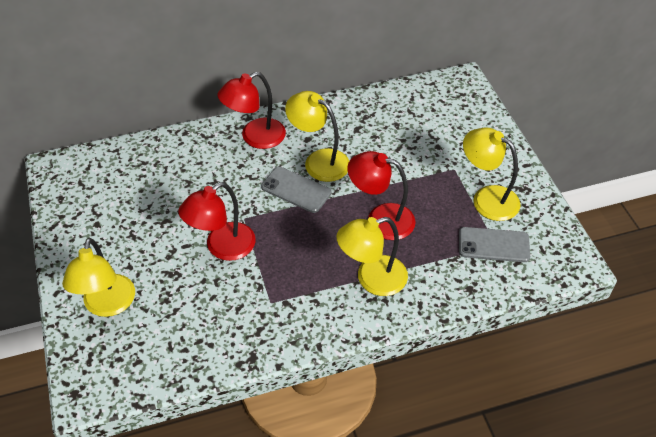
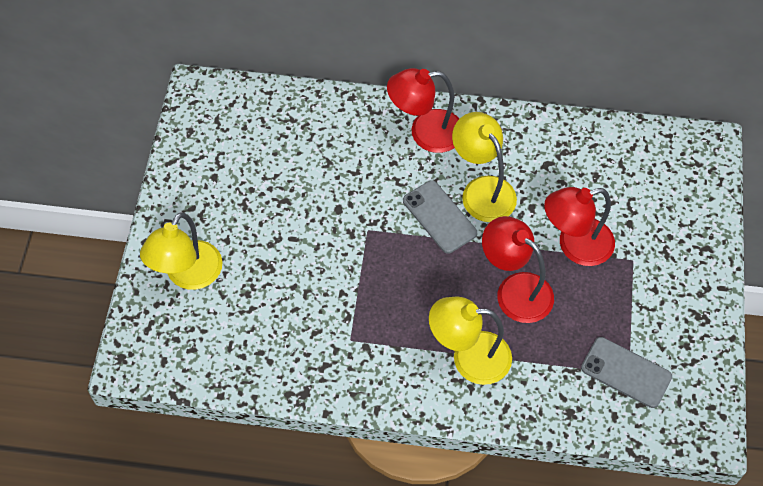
camera: 25 degrees right, 10 degrees up
red lamp [178,182,256,261] -> red lamp moved to [544,187,615,266]
yellow lamp [463,127,521,221] -> none

